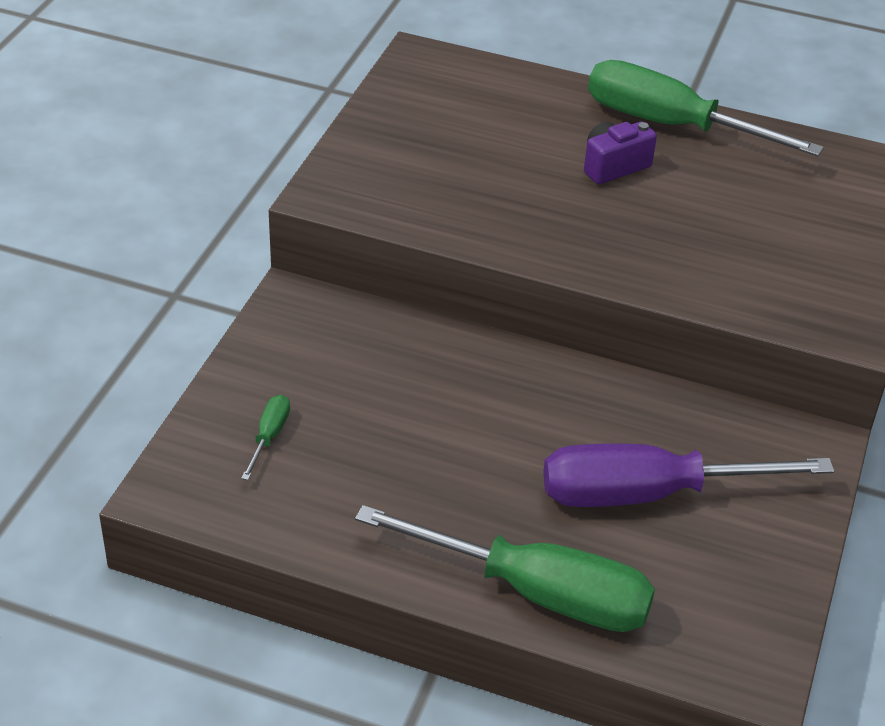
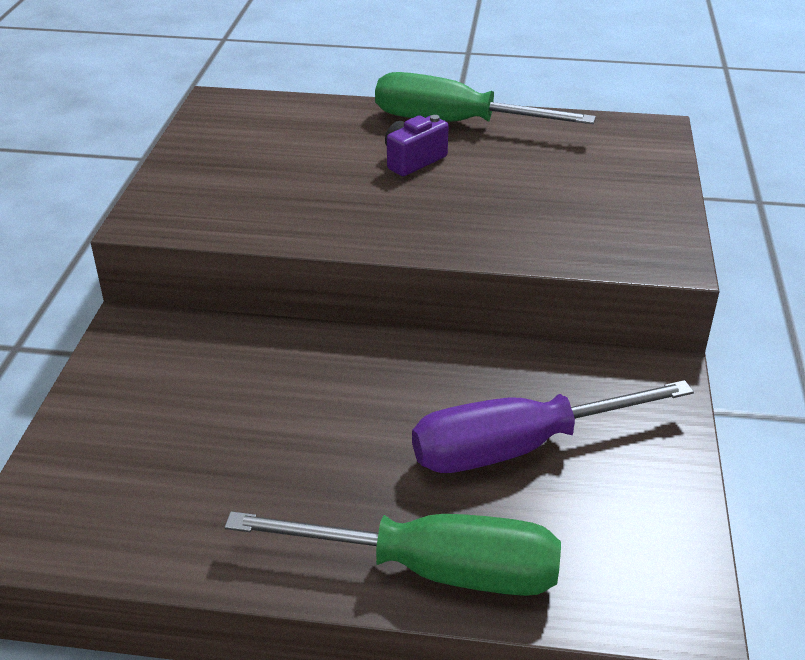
camera: 10 degrees left, 5 degrees down
green screwdriver [241,395,290,480] -> none

